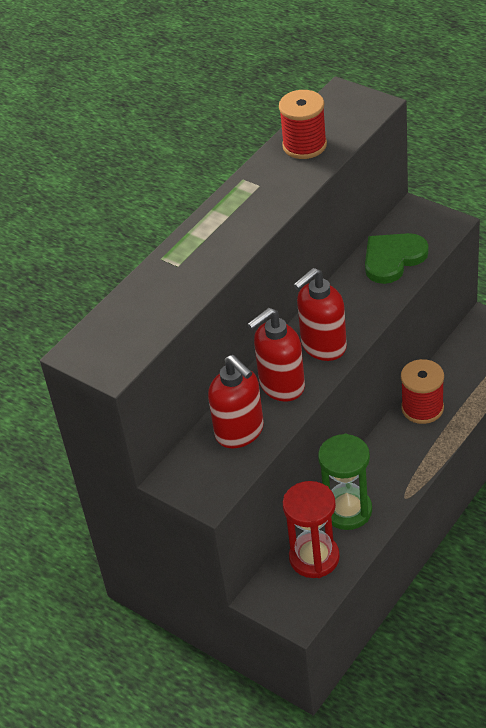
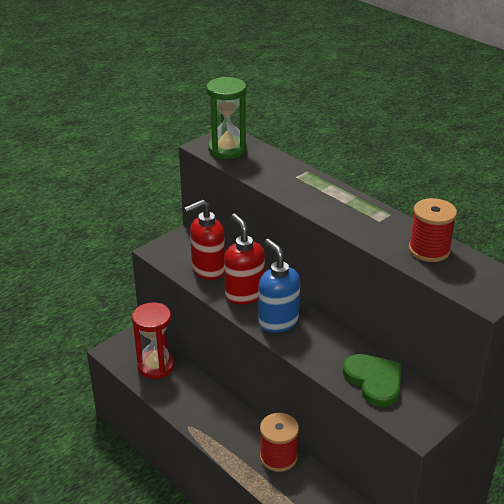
camera: 95 degrees right, 10 degrees down
red soap dispenser [294,268,347,361] -> blue soap dispenser [258,239,300,333]
green hourglass [318,434,372,530] -> green hourglass moved to [206,77,247,159]

